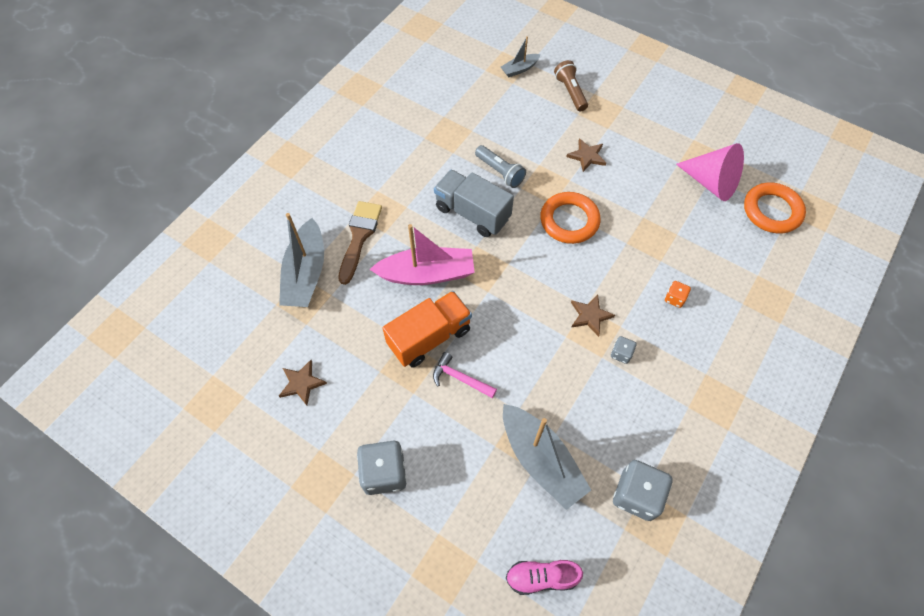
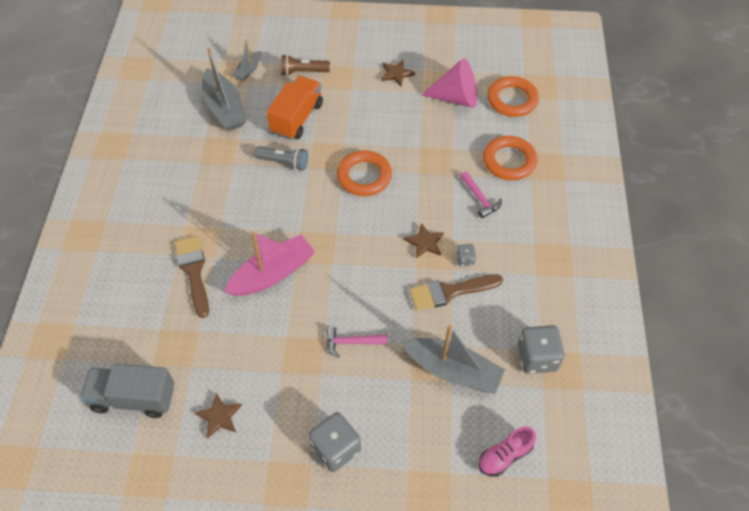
camera: 30 degrees left, 5 degrees down
grey boat [279,213,324,307] -> grey boat moved to [202,48,247,131]
orange truck [383,291,472,368] -> orange truck moved to [267,76,323,140]
grey truck [434,170,514,237] -> grey truck moved to [80,364,174,418]
brown flashlight [554,60,588,112] -> brown flashlight turned 45 degrees counterclockwise [281,54,330,76]
brown star [566,139,606,172] -> brown star moved to [381,60,415,87]
orange dice [665,281,691,308] -> pink hammer [460,171,502,218]
none -> brown brush [409,274,503,311]
none -> orange ring [483,136,537,180]

